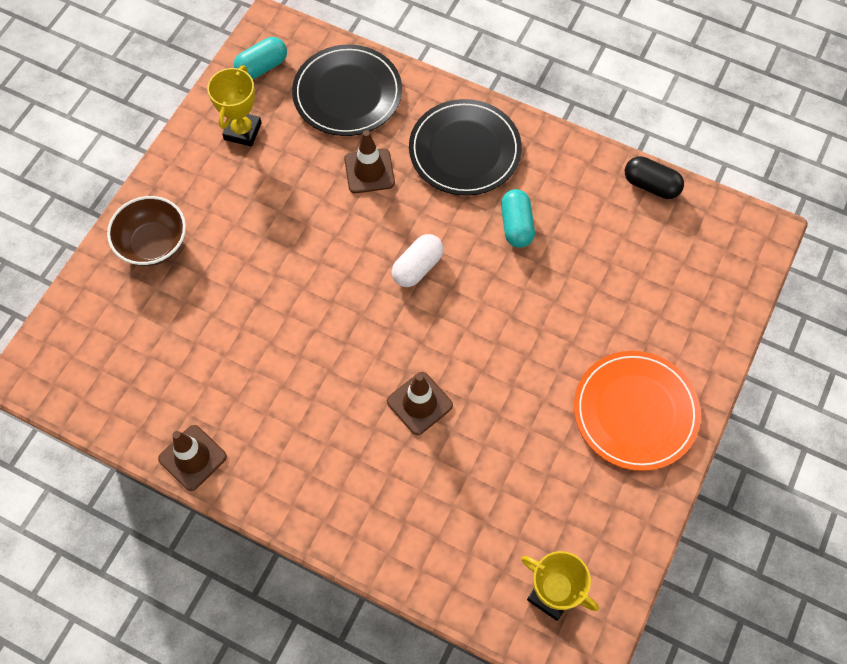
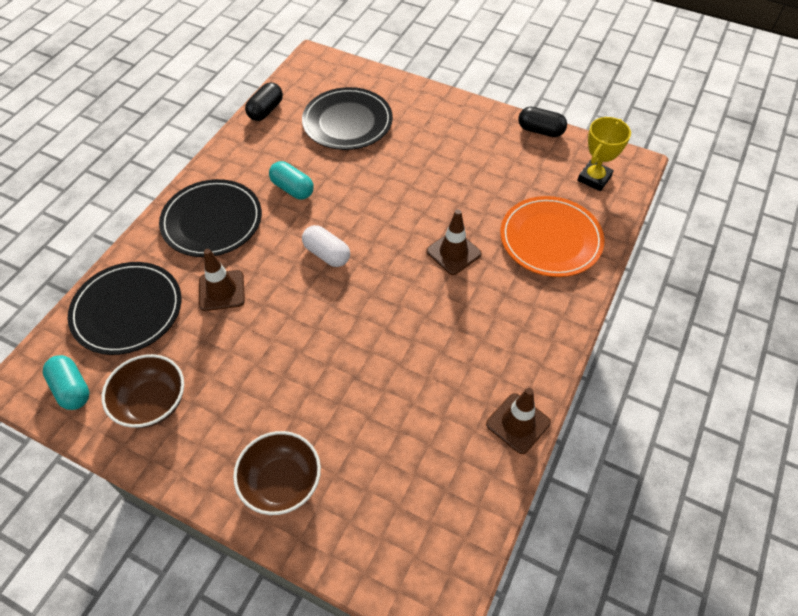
camera: 90 degrees left, 10 degrees down
yellow trophy [207,65,262,147] -> brown bowl [102,354,184,428]
turquoise capsule [501,189,535,248] -> turquoise capsule turned 45 degrees clockwise [269,161,314,200]
orange plate [574,351,701,471] -> orange plate moved to [500,196,605,277]
none -> black plate [302,87,393,150]
none -> black capsule [518,107,567,137]

